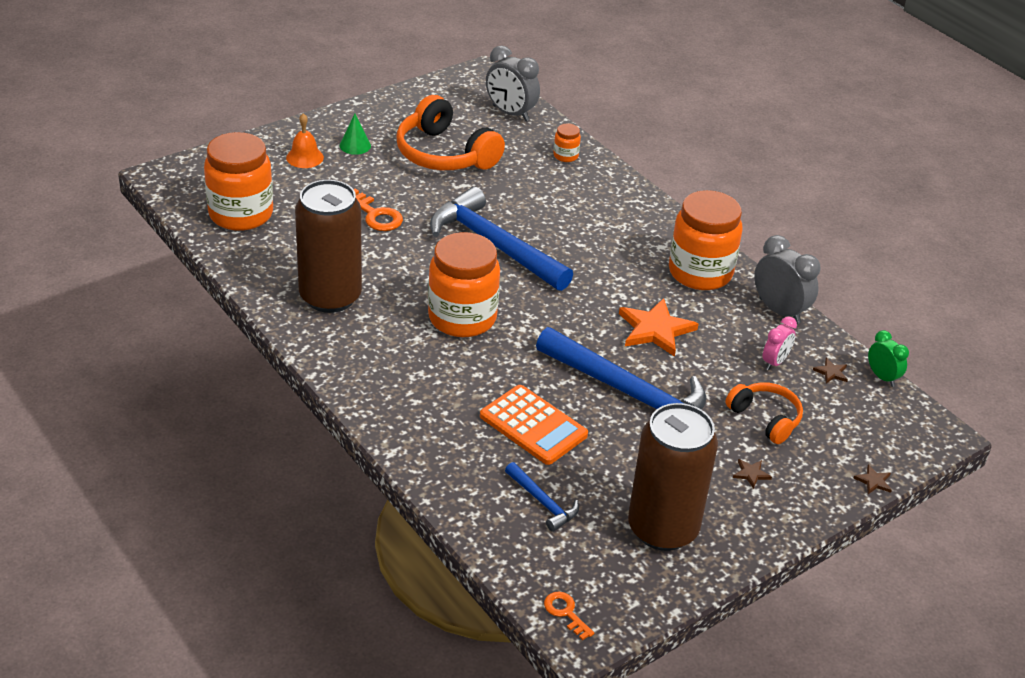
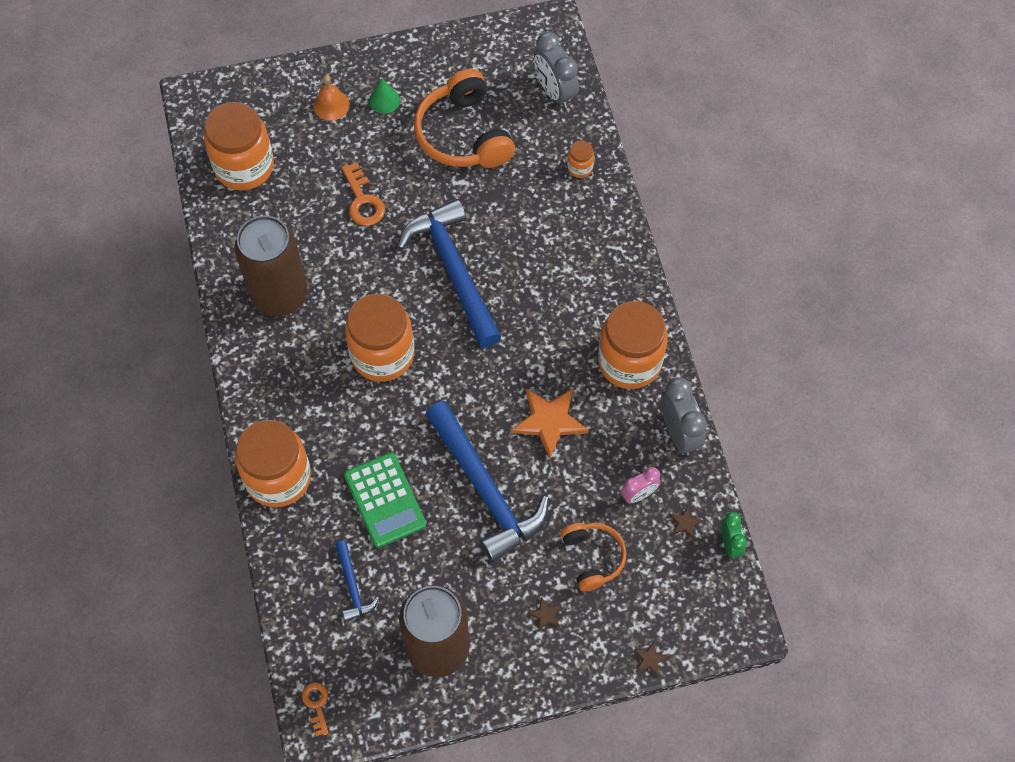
camera: 25 degrees right, 25 degrees up
orange calculator [480,385,588,465] -> green calculator [344,452,426,548]
none -> orange jar [235,420,311,507]

